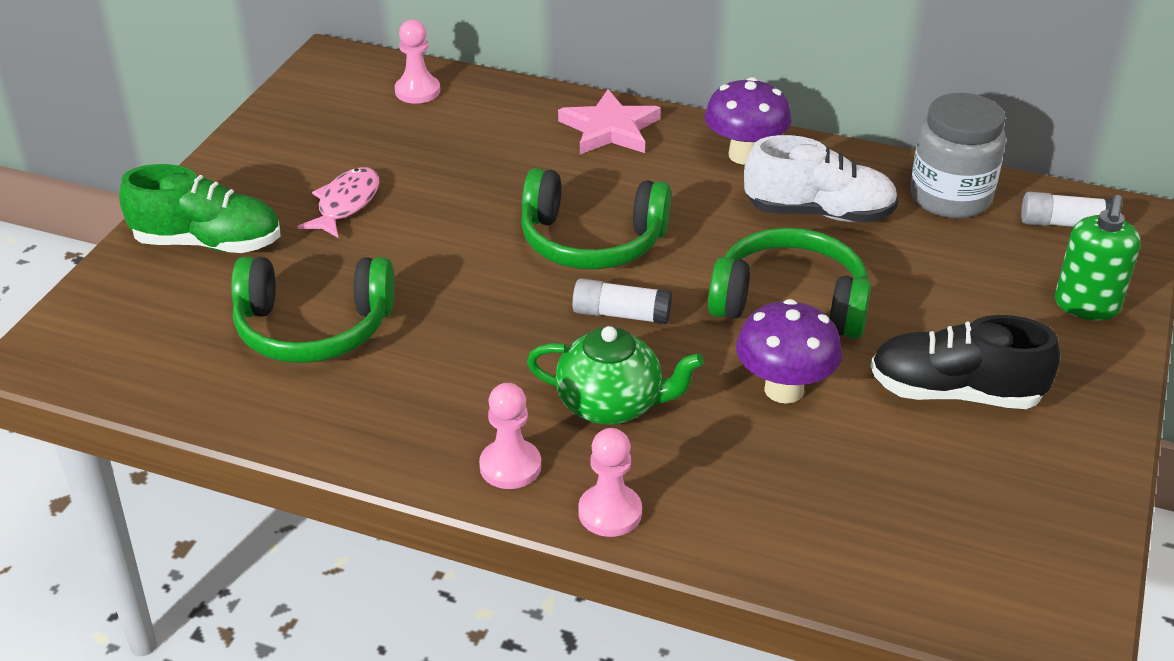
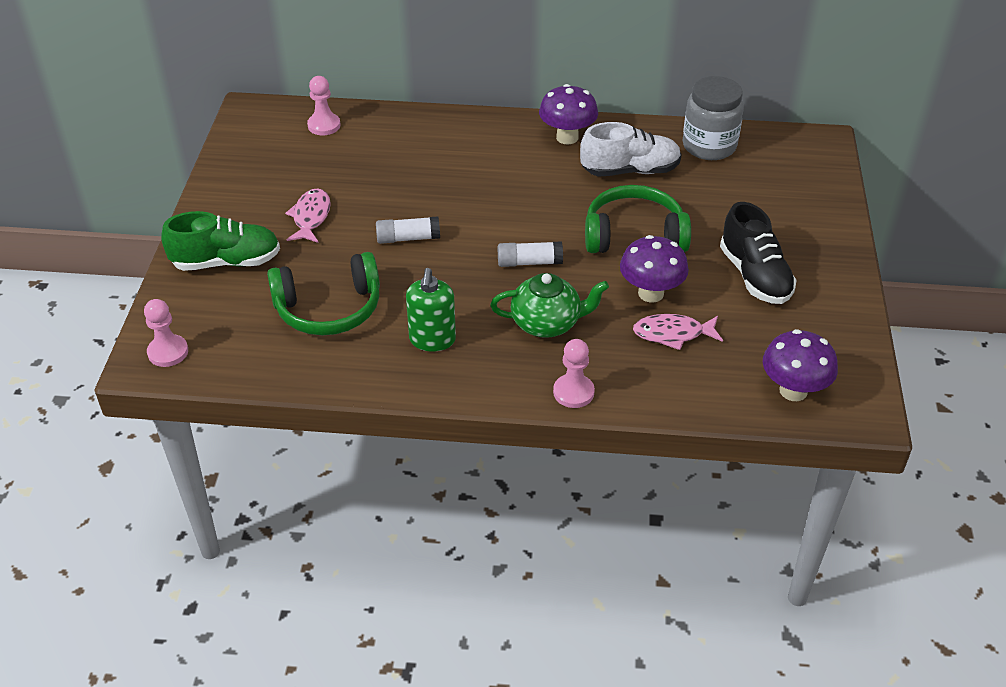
camera: 15 degrees left, 5 degrees up
pink pawn [479,383,541,489] -> pink pawn moved to [144,299,188,367]
green headphones [521,168,671,270] -> none
pink star [558,89,661,154] -> none
black shoe [870,315,1060,409] -> black shoe turned 105 degrees counterclockwise [720,202,797,304]
white glue stick [1021,192,1112,227] -> white glue stick moved to [376,216,440,244]
green soap dispenser [1055,195,1141,320] -> green soap dispenser moved to [406,268,456,352]
none -> pink fish [633,314,723,350]
none -> purple mushroom [763,329,838,401]

